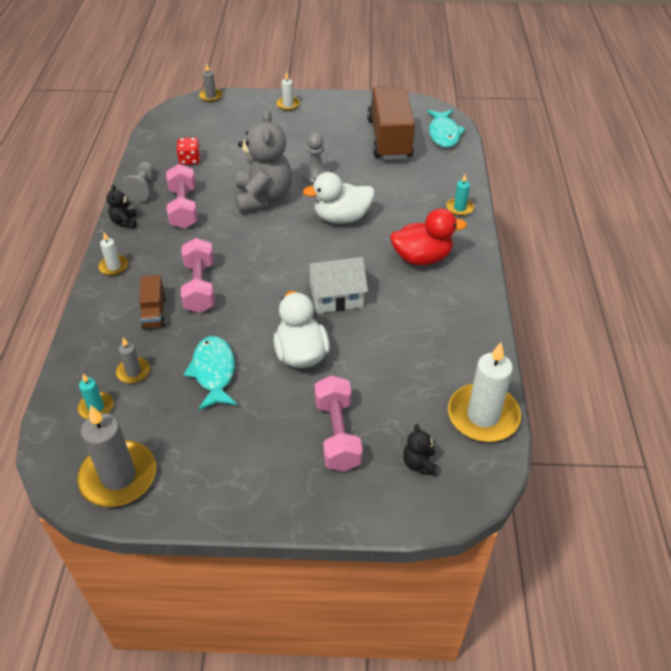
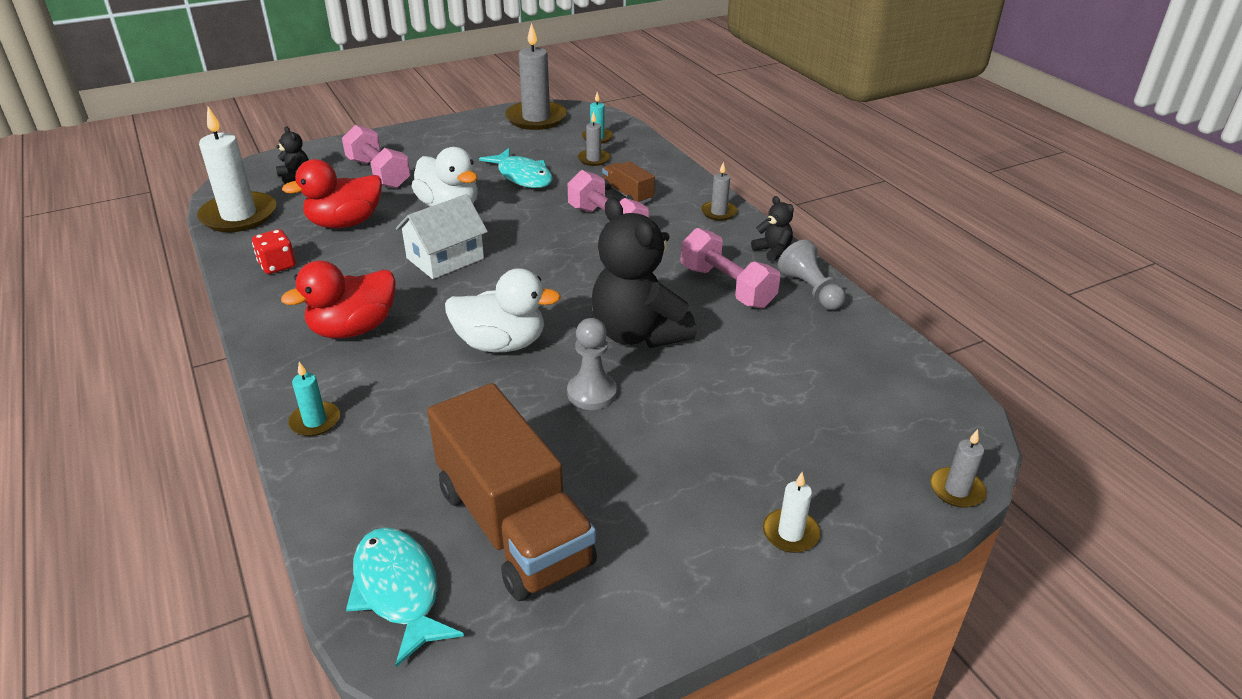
camera: 150 degrees right, 10 degrees down
white candle [98,232,129,276] -> grey candle [701,162,737,221]
red dice [177,137,201,165] -> red dice moved to [252,229,296,274]
grey teddy bear [236,109,292,213] -> black teddy bear [591,198,696,348]
white duck [303,172,375,224] -> white duck turned 45 degrees clockwise [445,268,561,352]
none -> red duck [282,159,382,228]

